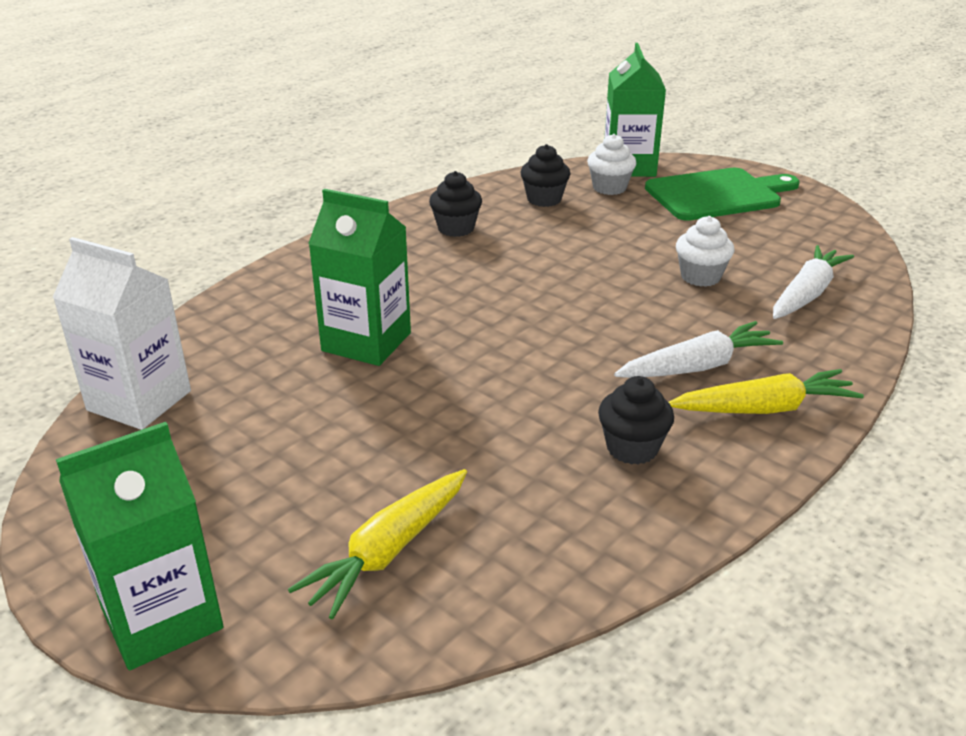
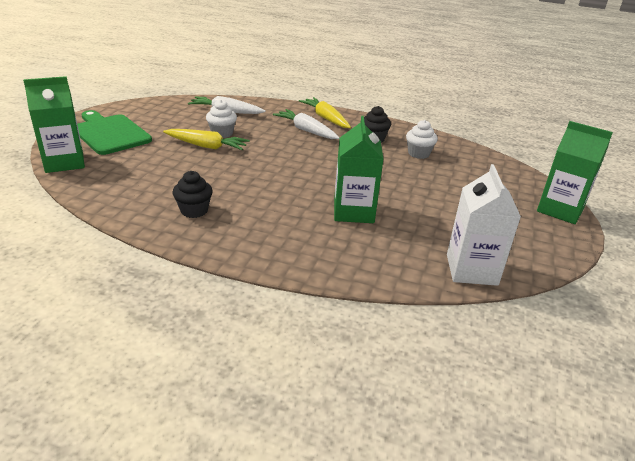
camera: 115 degrees left, 0 degrees up
yellow carrot [288,469,467,619] -> yellow carrot moved to [163,129,250,150]
black cupcake [520,144,570,207] -> none
white cupcake [587,134,636,195] -> white cupcake moved to [406,120,438,159]

